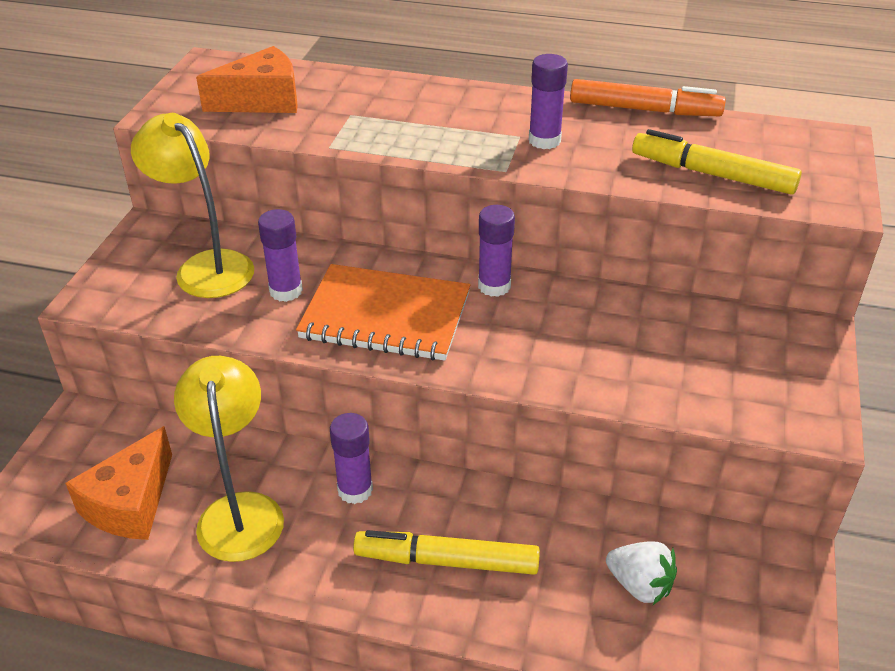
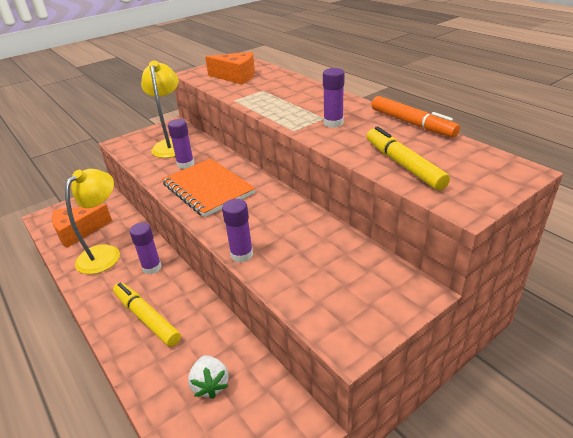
camera: 40 degrees right, 5 degrees down
purple glue stick [478,205,515,297] -> purple glue stick moved to [222,199,253,262]

